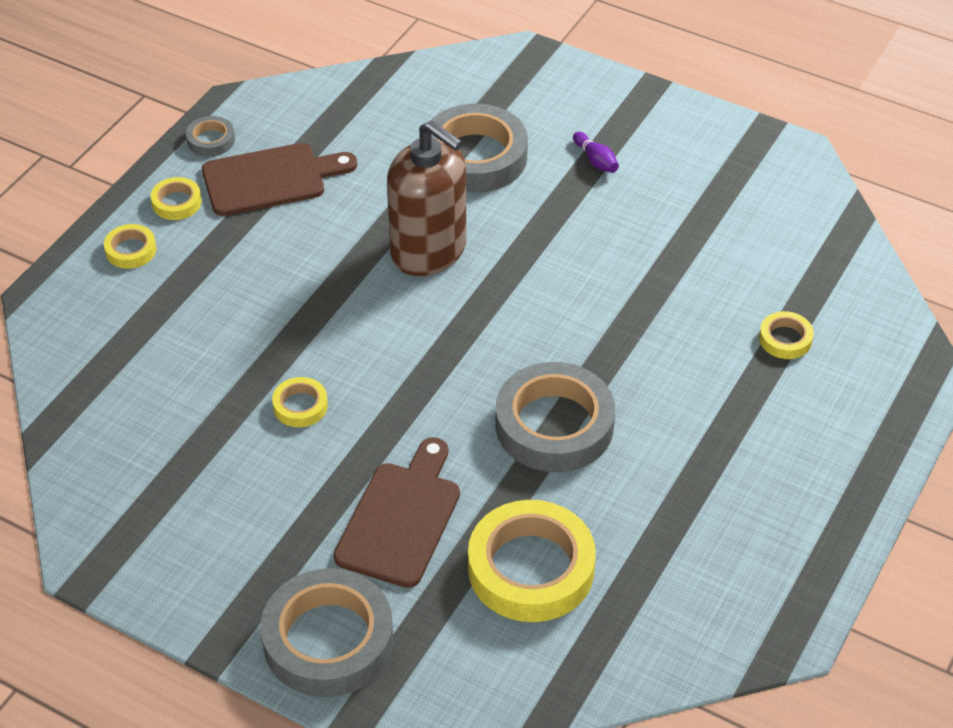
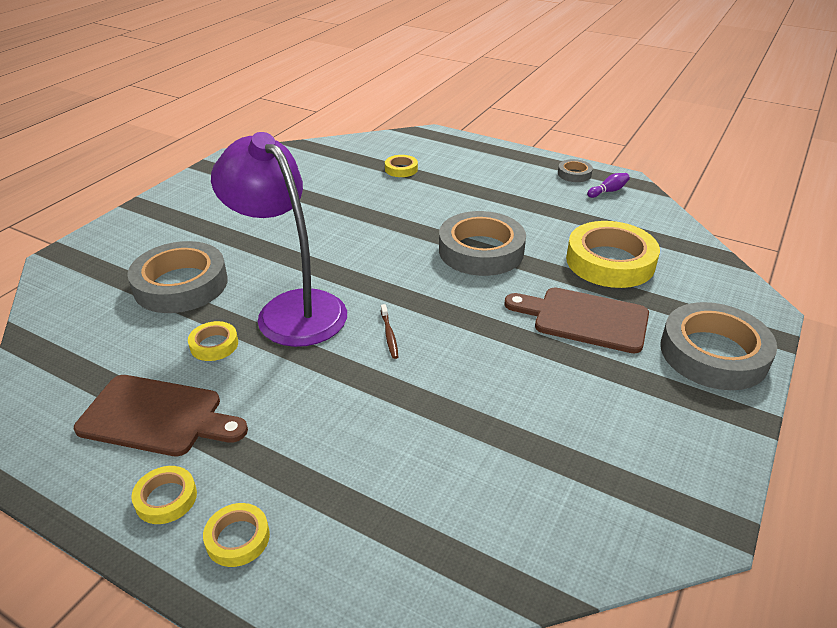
camera: 90 degrees left, 10 degrees down
grey tape [186,116,235,157] -> grey tape moved to [558,159,593,182]
brown cutting board [202,143,357,216] -> brown cutting board turned 120 degrees clockwise [74,375,248,456]
yellow tape [272,377,328,427] -> yellow tape moved to [188,321,238,361]
brown soap dispenser [387,120,466,276] -> purple lamp [211,132,347,347]
purple bowling pin [573,132,619,173] -> purple bowling pin moved to [587,173,630,198]
none -> brown toothbrush [381,304,398,359]

